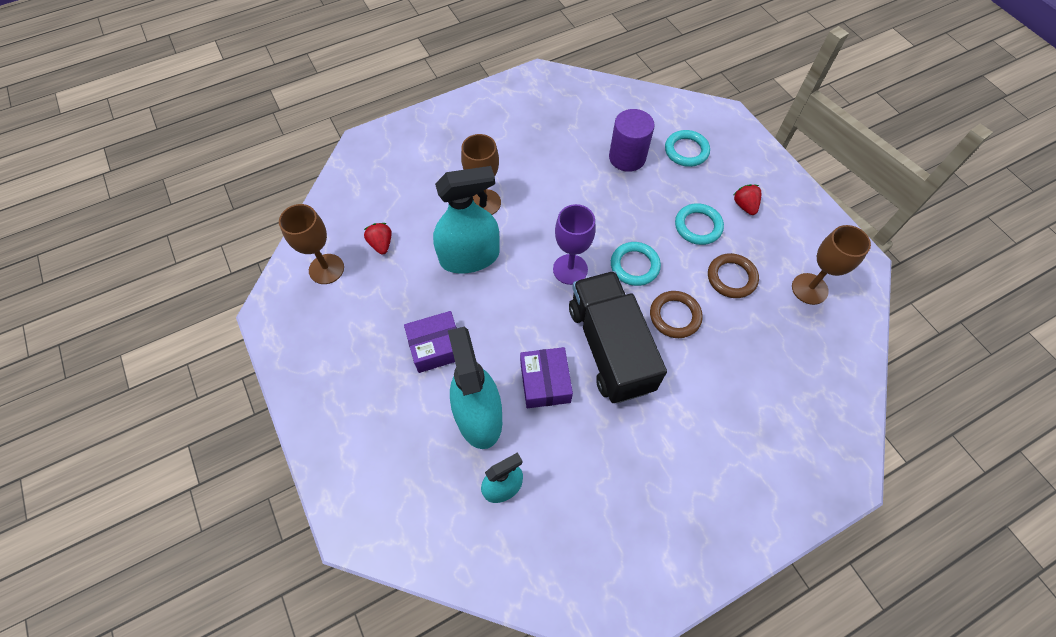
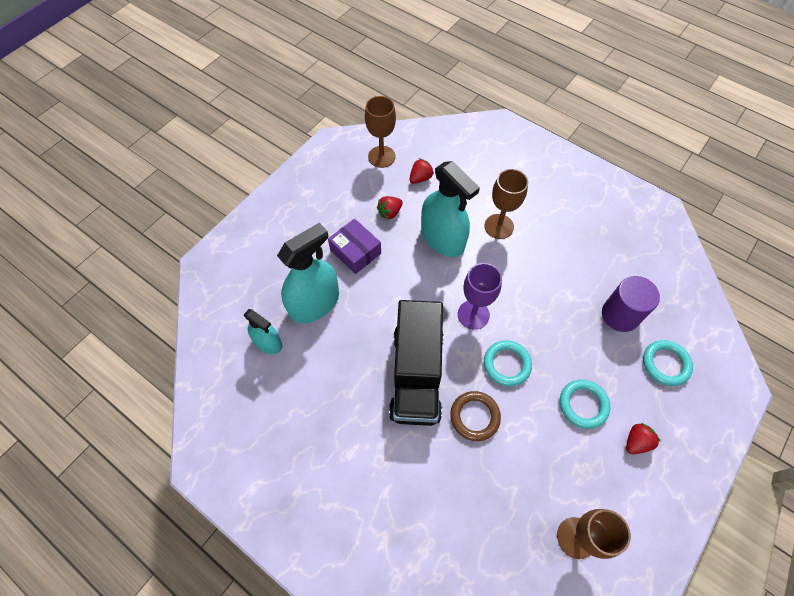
camera: 65 degrees right, 0 degrees up
purple box [520,347,573,408] -> none
black truck [569,271,667,403] -> black truck turned 135 degrees clockwise [389,300,444,426]
brown ring [708,253,759,298] -> none
none -> red strawberry [377,196,403,220]

